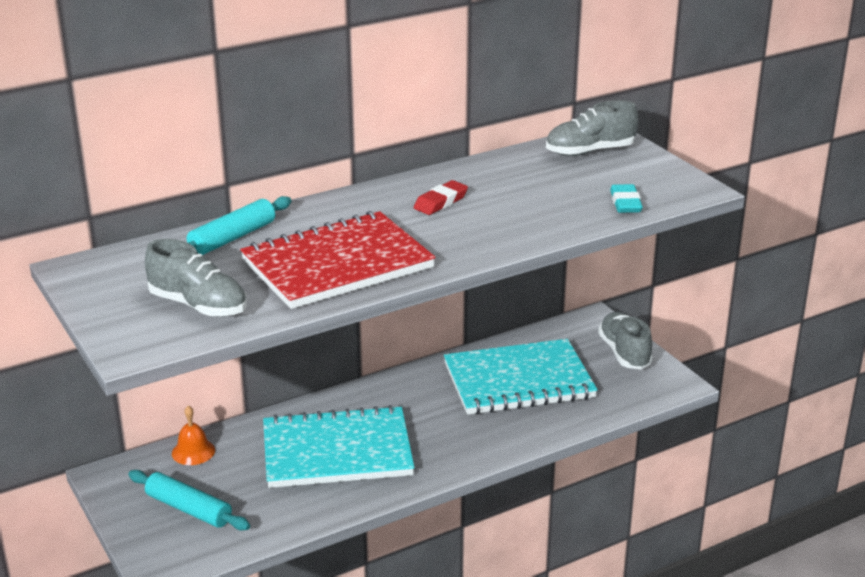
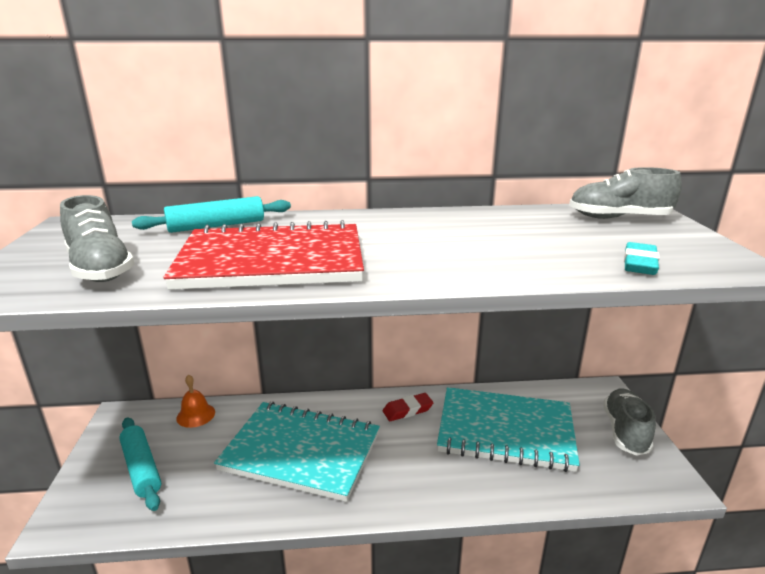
camera: 25 degrees right, 5 degrees down
red eraser [414,180,468,215] -> red eraser moved to [383,393,433,421]

